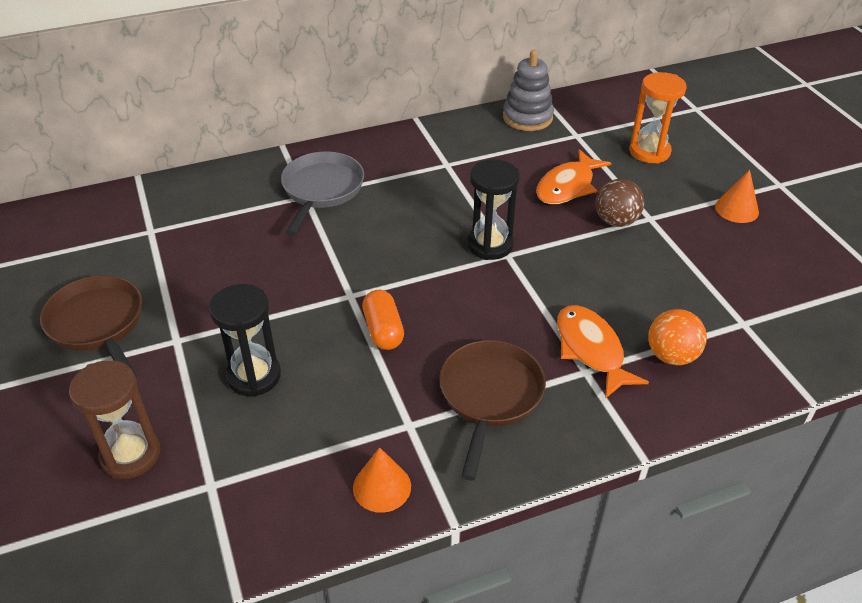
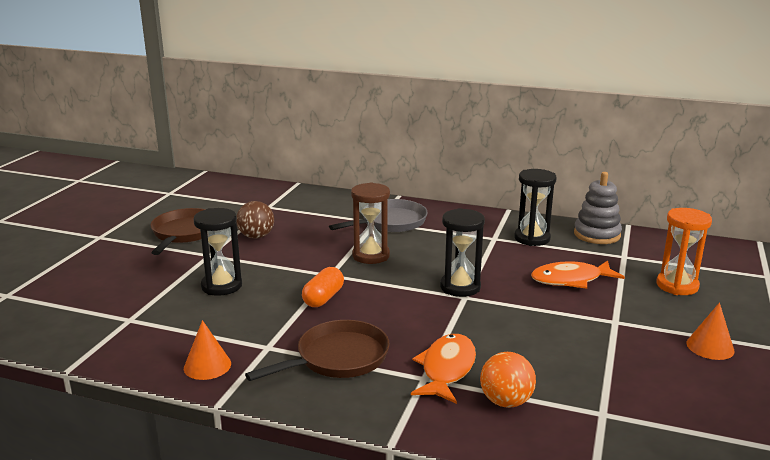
camera: 40 degrees right, 20 degrees down
brown hourglass [69,360,161,479] -> brown hourglass moved to [351,182,390,264]
brown ball [596,179,644,227] -> brown ball moved to [236,201,274,239]
none -> black hourglass [514,169,556,246]

